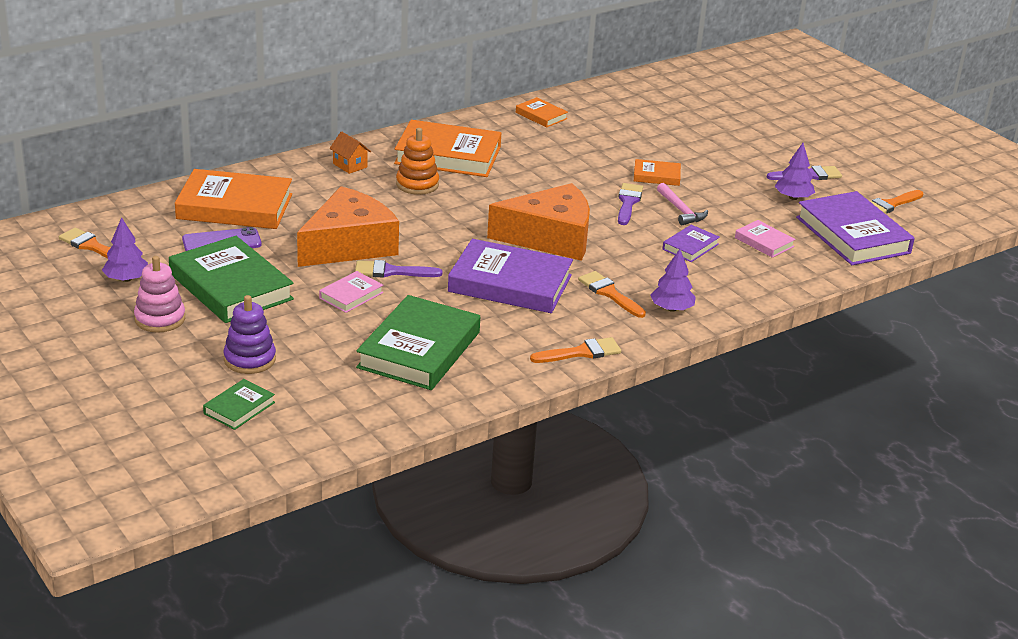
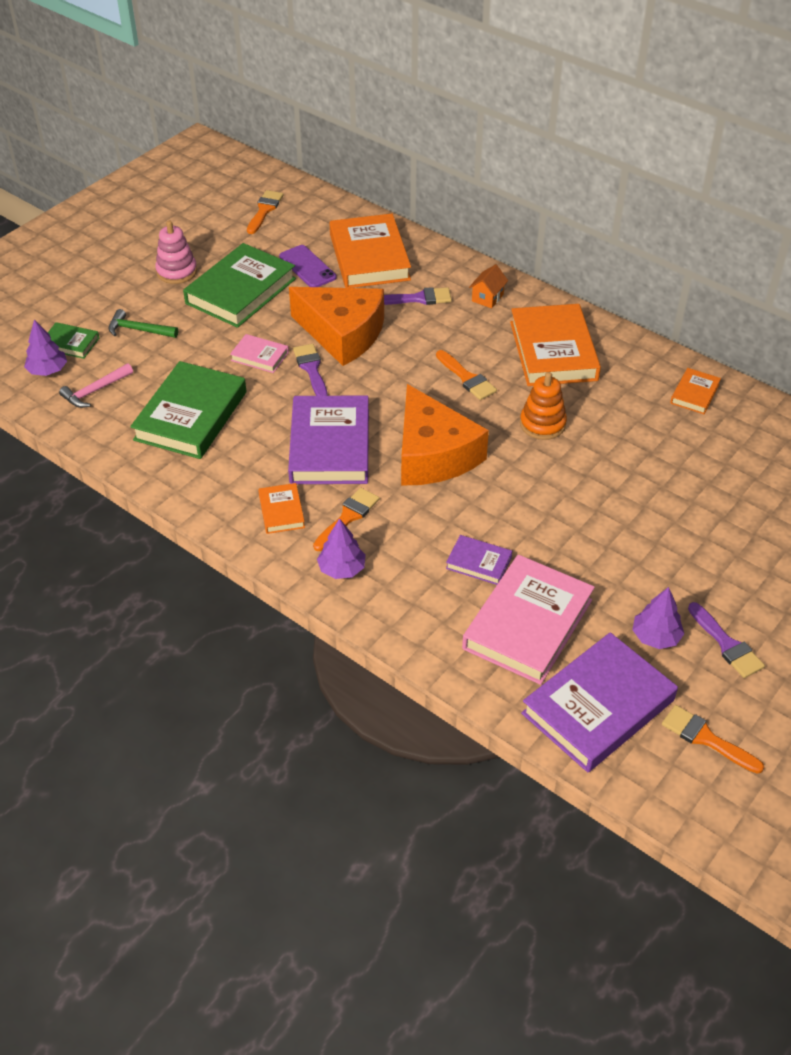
camera: 75 degrees right, 15 degrees up
purple tree [102,217,148,282] -> purple tree moved to [24,320,67,376]
purple stacking toy [224,295,276,374] -> green hammer [109,309,178,338]
green book [356,295,480,390] -> green book turned 75 degrees counterclockwise [130,361,247,459]
orange stacking toy [396,128,439,195] -> orange stacking toy moved to [520,372,567,440]
orange brush [530,337,621,363] -> orange brush moved to [436,350,497,400]
purple brush [618,183,643,225] -> purple brush moved to [384,287,452,305]
orange book [634,159,681,186] -> orange book moved to [258,483,305,534]
pink hammer [657,183,708,225] -> pink hammer moved to [59,363,133,408]
pink book [735,220,795,258] -> pink book [462,555,595,685], size x2.08

